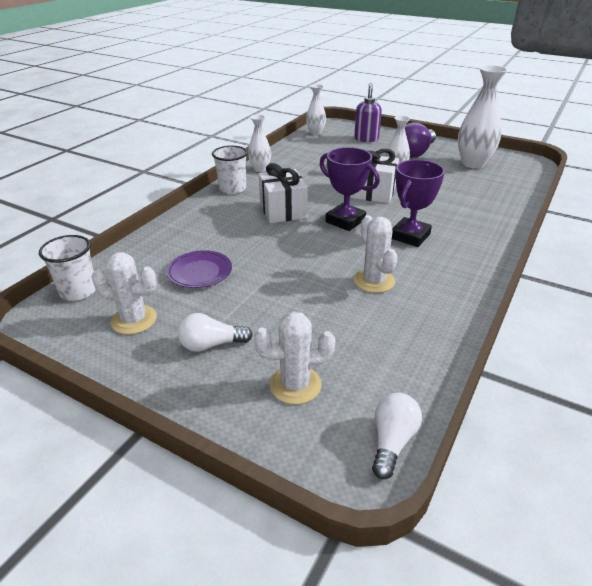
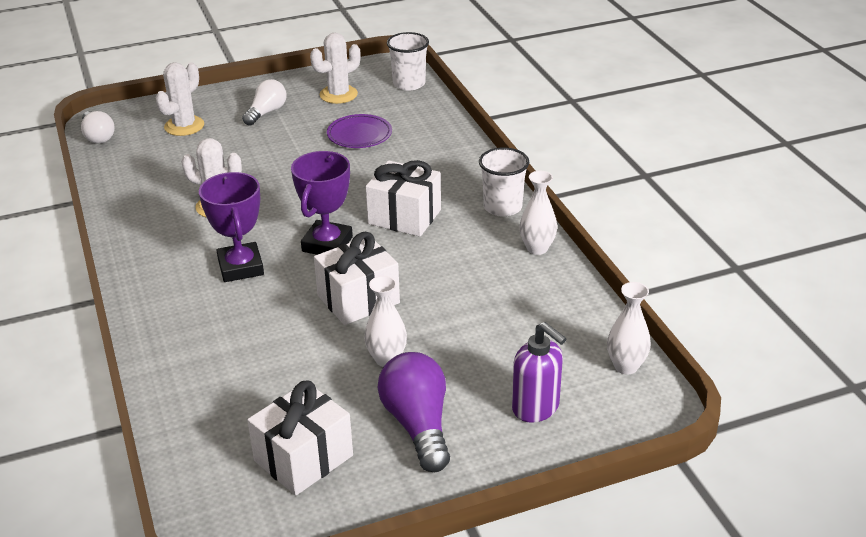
camera: 130 degrees right, 0 degrees up
purple trophy [320,147,380,231] -> purple trophy turned 60 degrees counterclockwise [291,151,353,255]
white vase [458,65,508,169] -> white gift [247,381,353,496]

